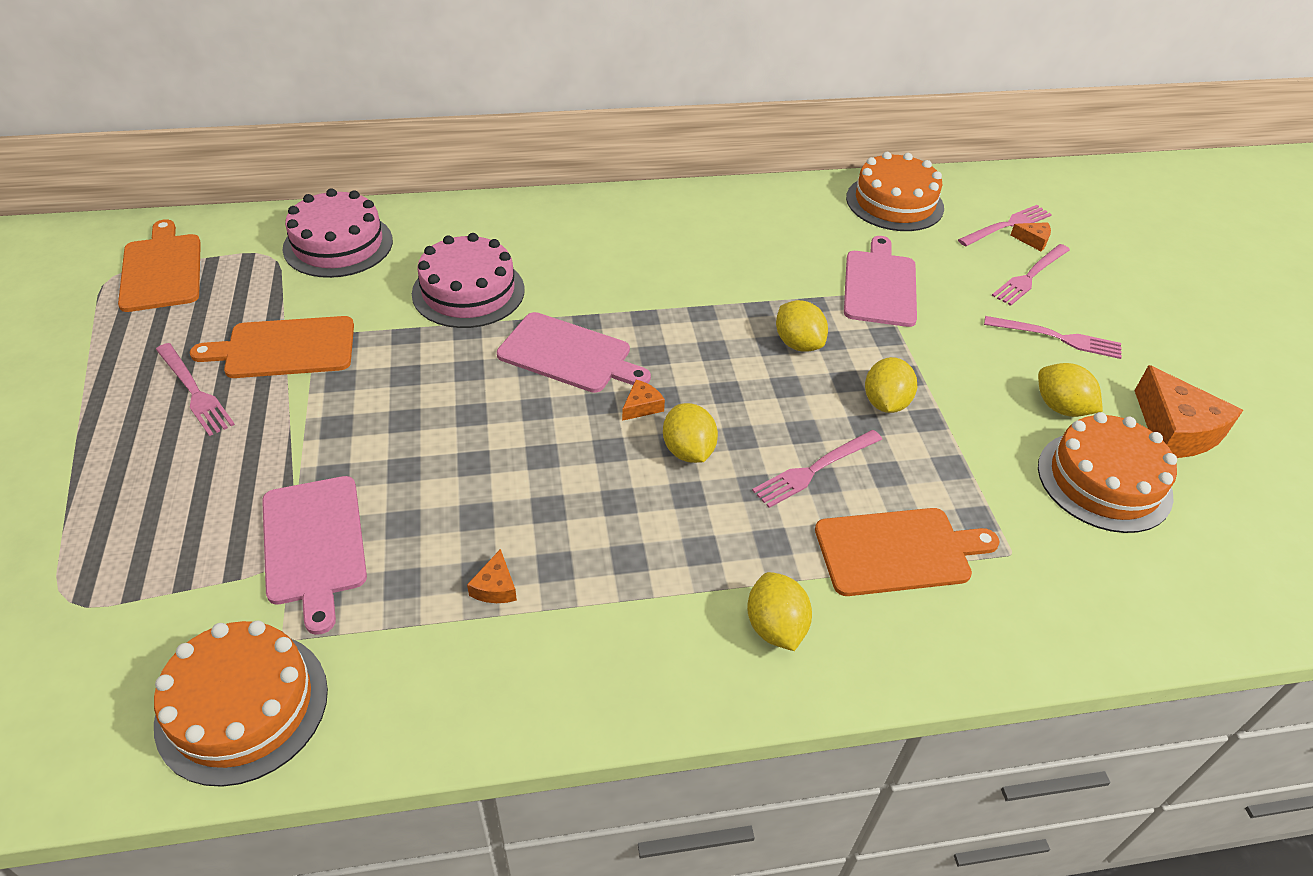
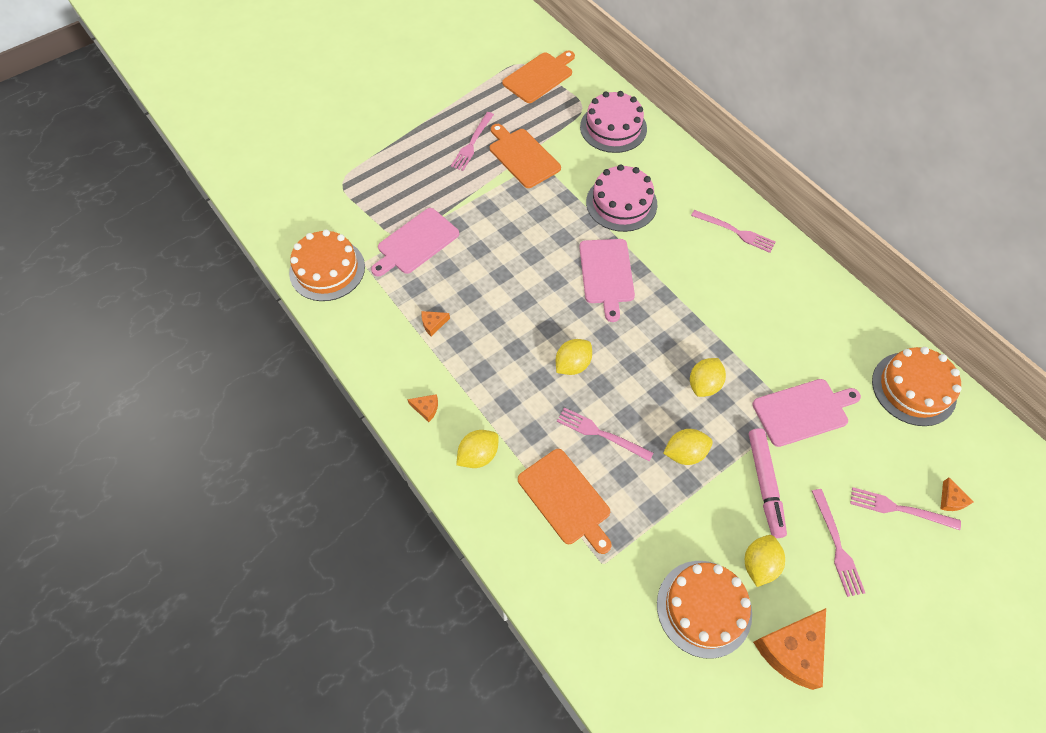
camera: 65 degrees right, 15 degrees up
orange cheese [622,380,665,421] -> orange cheese moved to [407,394,438,422]
pink fork [958,205,1052,246] -> pink fork moved to [691,210,775,253]
none -> pink marker [749,428,787,538]

